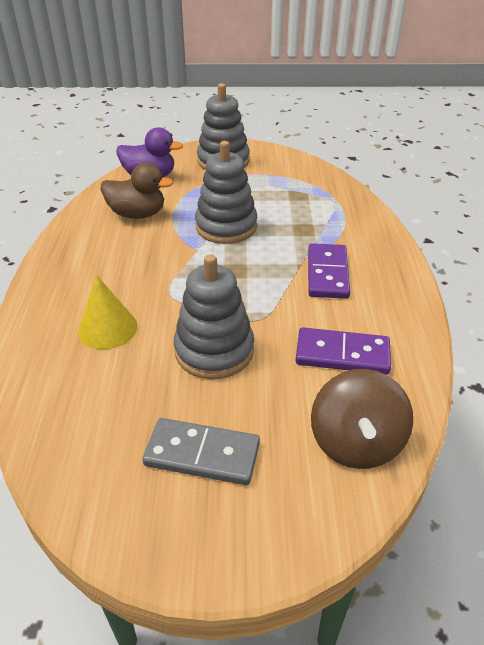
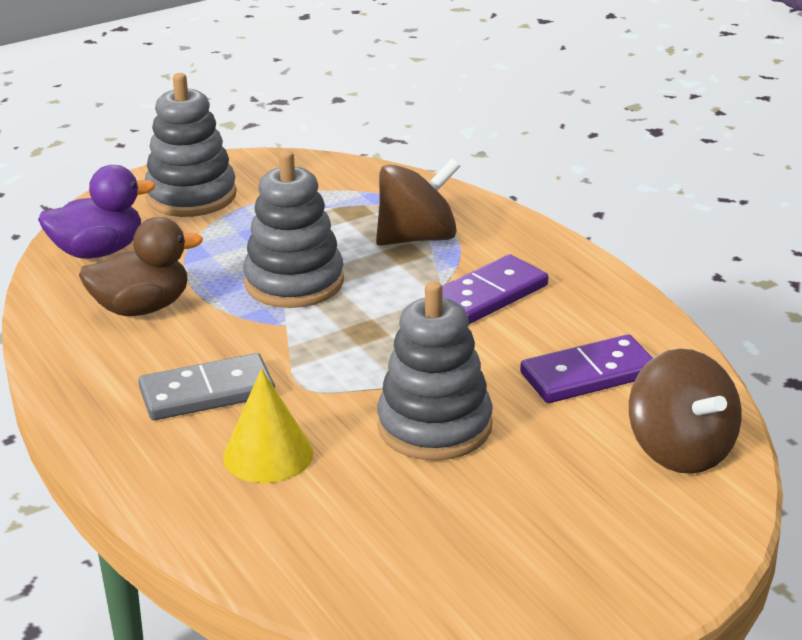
camera: 30 degrees left, 10 degrees down
grey domino [142,418,260,485] -> grey domino moved to [138,353,275,420]
purple domino [308,243,350,299] -> purple domino turned 75 degrees clockwise [442,254,548,324]
none -> brown spinning top [376,158,461,246]

